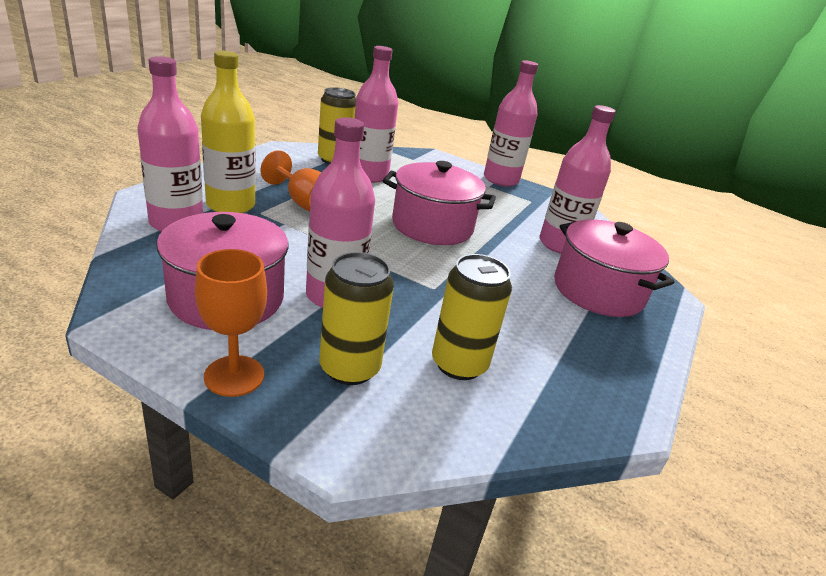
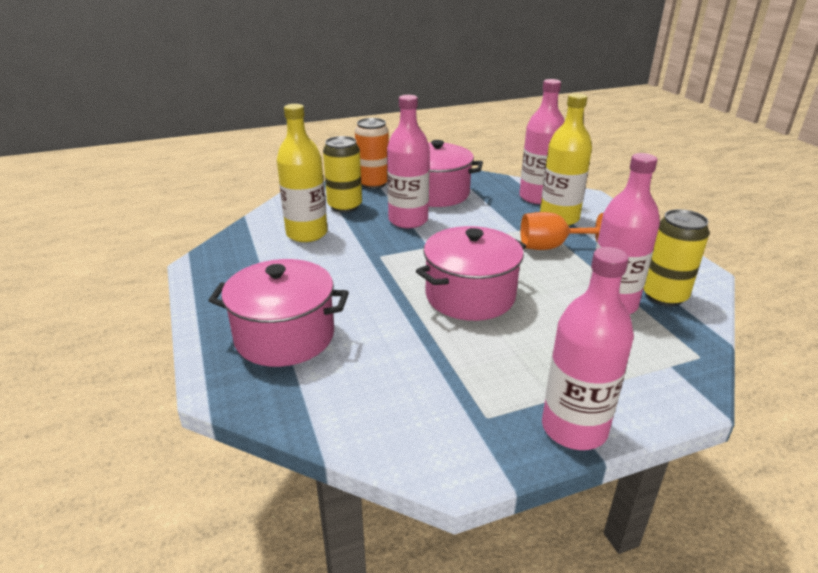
camera: 135 degrees right, 0 degrees up
orange goblet [195,249,267,397] -> orange can [355,118,389,189]
yellow can [432,254,512,380] -> yellow bottle [277,104,328,242]
pink bottle [539,105,616,254] -> none

